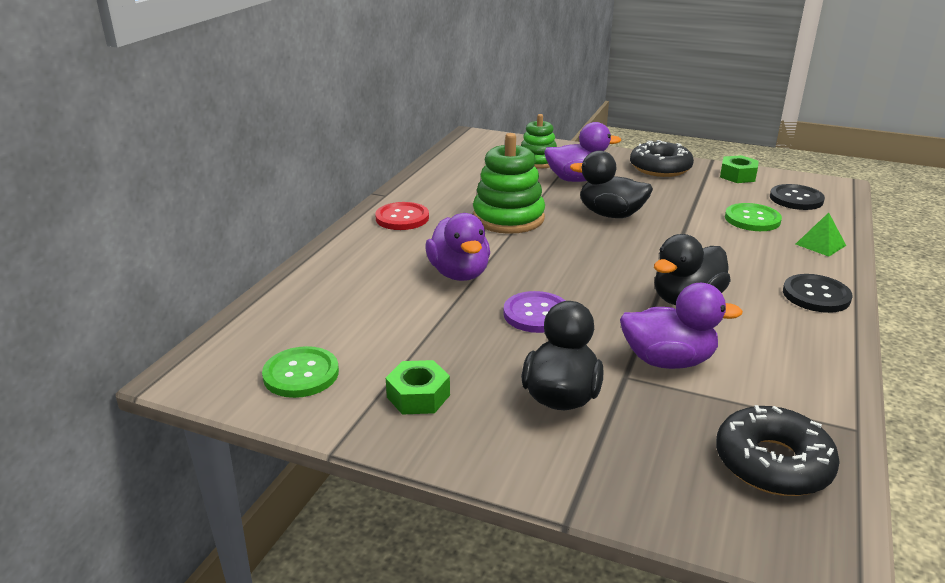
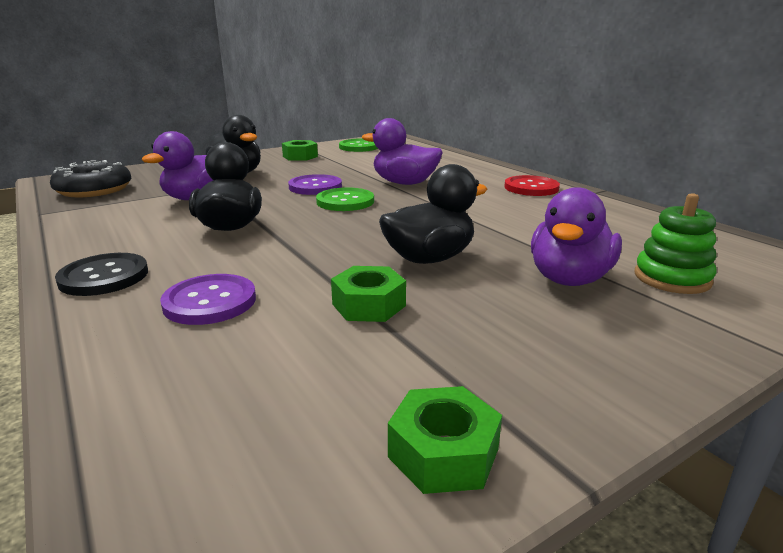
camera: 125 degrees right, 5 degrees down
green stacking toy [473,133,545,234] -> none
black donut [630,140,694,177] -> none
green button [725,203,782,231] -> green button moved to [316,187,374,211]
black button [770,184,825,210] -> none
green pyramid [796,213,846,257] -> none
none -> purple button [160,274,256,325]
none -> green nut [331,266,406,322]

